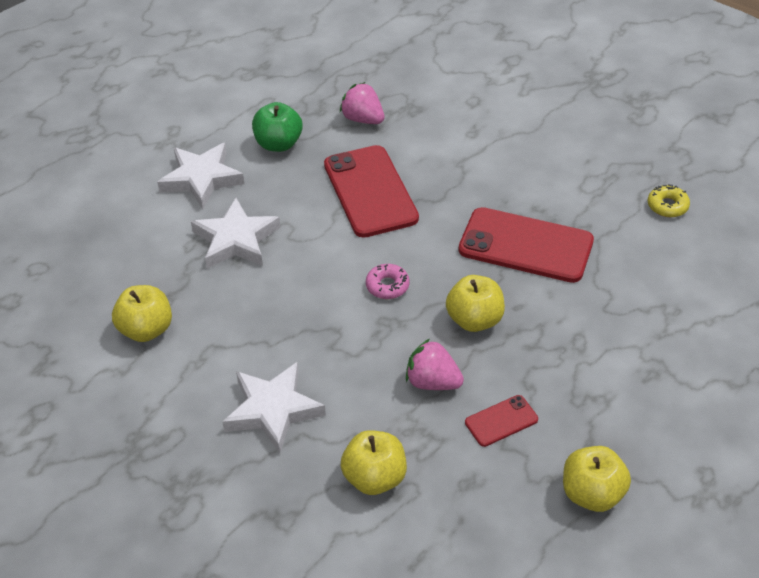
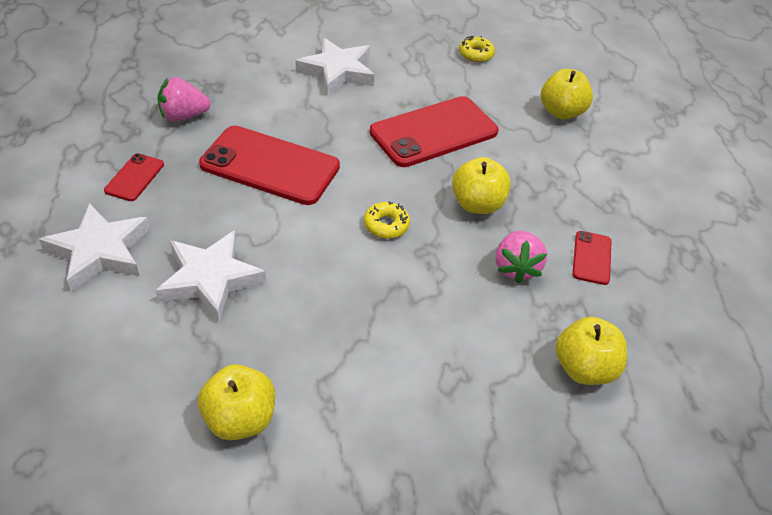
camera: 55 degrees left, 0 degrees up
white star [222,362,326,453] -> white star moved to [296,38,375,96]
green apple [252,102,302,152] -> red phone [104,153,164,201]
pink donut [366,264,410,299] -> yellow donut [364,201,410,239]
pink strawberry [406,339,464,390] -> pink strawberry turned 60 degrees counterclockwise [496,231,547,284]
yellow apple [563,446,631,512] -> yellow apple moved to [541,69,593,119]

